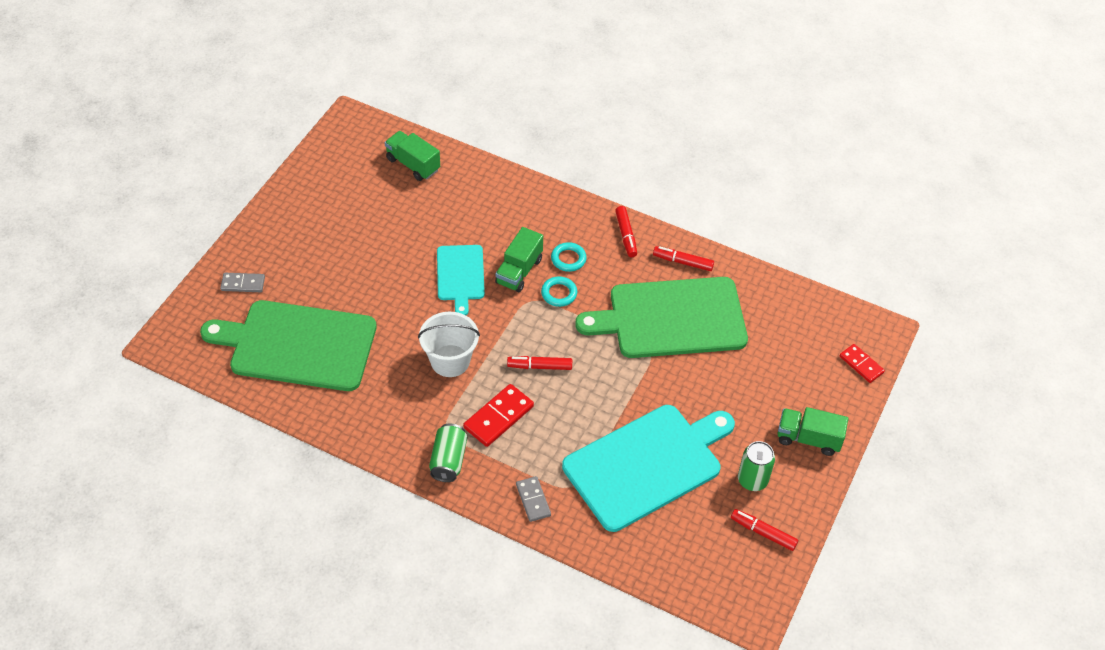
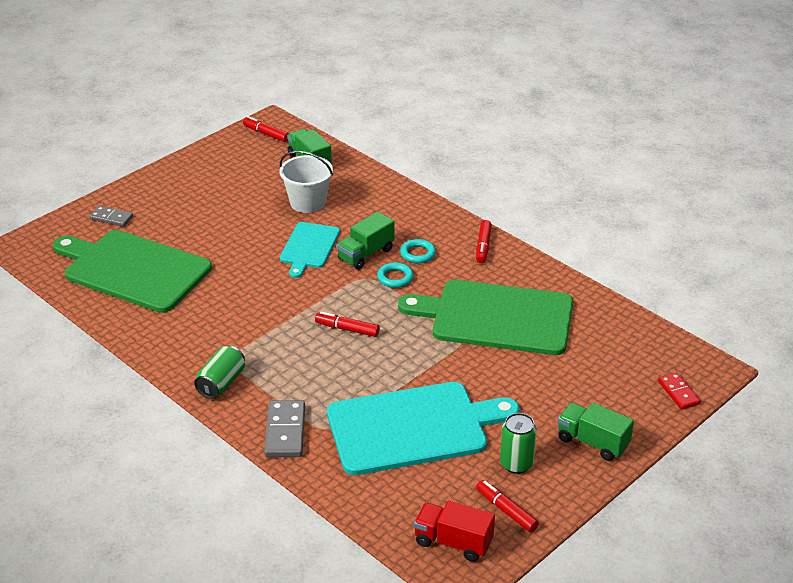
camera: 20 degrees right, 15 degrees down
white bucket [418,312,480,377] -> white bucket moved to [279,151,333,213]
red domino [463,384,534,447] -> none
grey domino [516,476,551,522] -> grey domino [264,400,305,457], size x1.55
red marker [653,246,714,271] -> red marker moved to [243,116,289,142]
none -> red truck [414,501,495,562]

